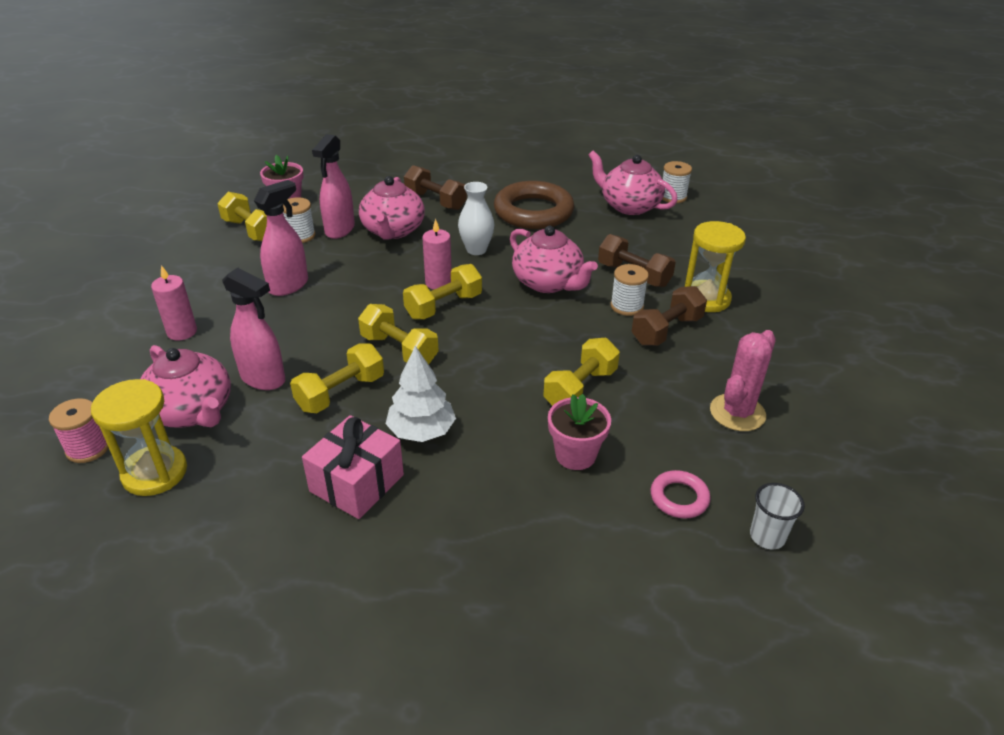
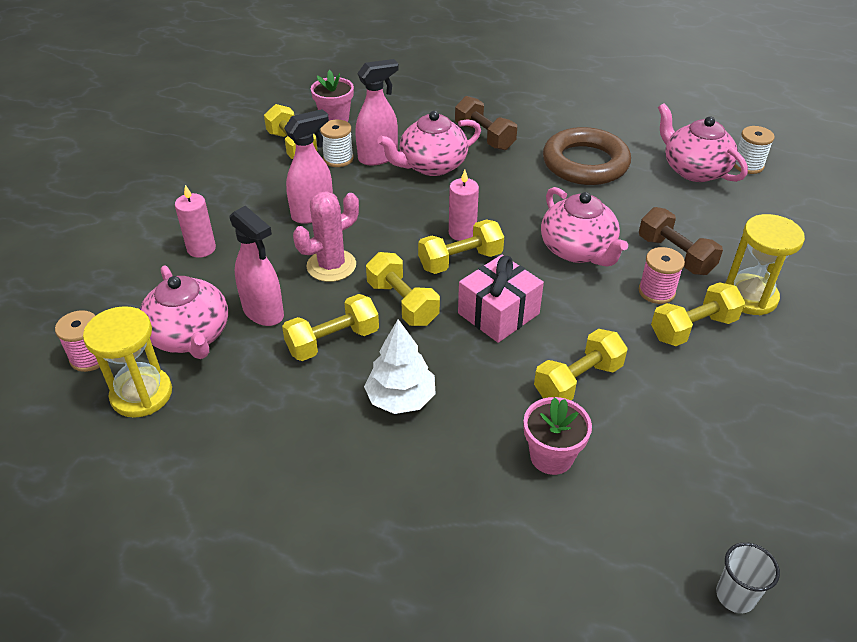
camera: 15 degrees right, 5 degrees up
pink gift [302,415,404,519] -> pink gift moved to [458,255,544,343]
pink spray bottle [312,134,355,239] -> pink spray bottle turned 150 degrees counterclockwise [355,59,399,165]
pink teapot [359,176,425,240] -> pink teapot turned 45 degrees clockwise [377,111,481,176]
white vase [458,182,494,255] -> none
white spool [610,264,649,316] -> pink spool [639,247,685,304]
brown dumbbell [631,286,707,346] -> yellow dumbbell [651,282,745,346]
pink ring [651,470,711,518] -> none
pink cactus [710,330,776,431] -> pink cactus moved to [293,191,359,282]

